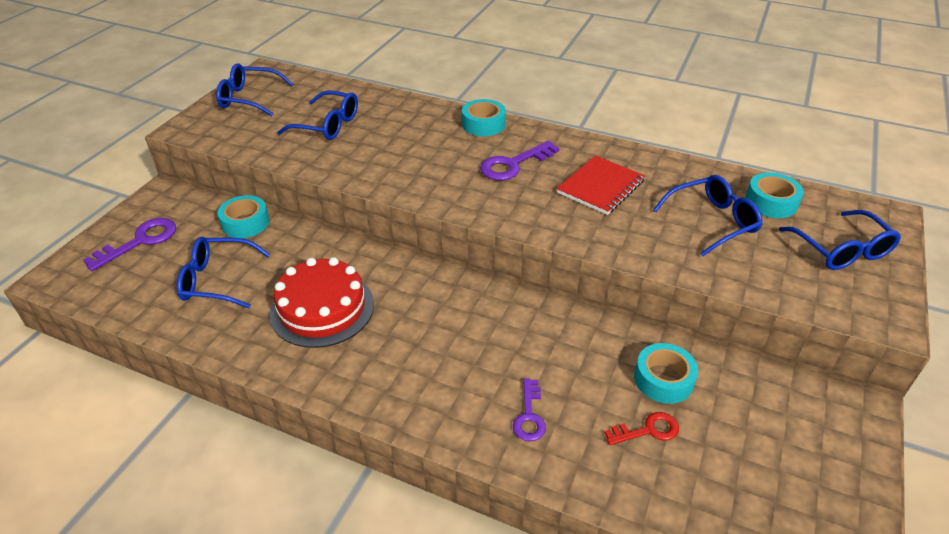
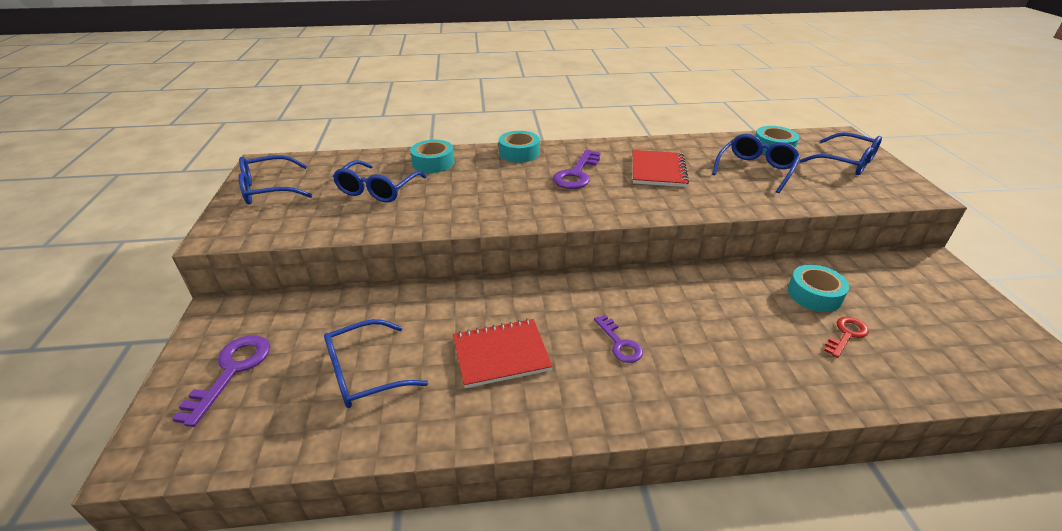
camera: 30 degrees left, 5 degrees down
turquoise tape [217,195,270,238] -> turquoise tape moved to [410,140,454,173]
red cake [269,257,374,348] -> red notebook [453,319,553,388]
blue glasses [277,91,358,140] -> blue glasses turned 120 degrees clockwise [333,160,427,203]
purple key [513,378,546,441] -> purple key moved to [594,315,643,363]

